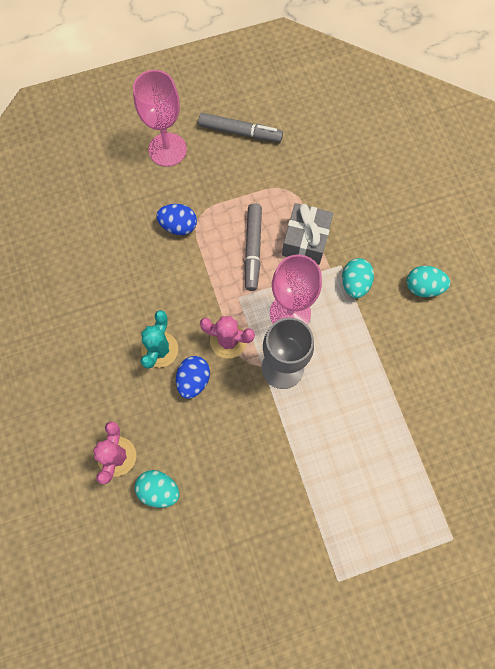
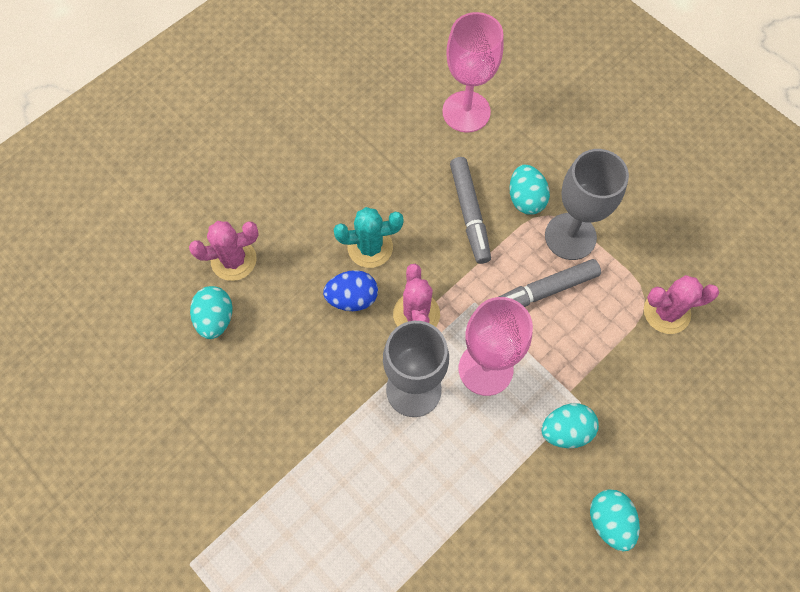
camera: 65 degrees right, 5 degrees down
pink goblet [133,70,187,167] -> pink goblet moved to [442,12,504,133]
blue egg [156,204,197,235] -> turquoise egg [509,165,550,215]
grey marker [198,113,283,142] -> grey marker moved to [450,157,491,264]
grey gift [282,203,333,265] -> none
none -> grey goblet [545,149,629,260]
none -> pink cactus [644,275,719,334]

